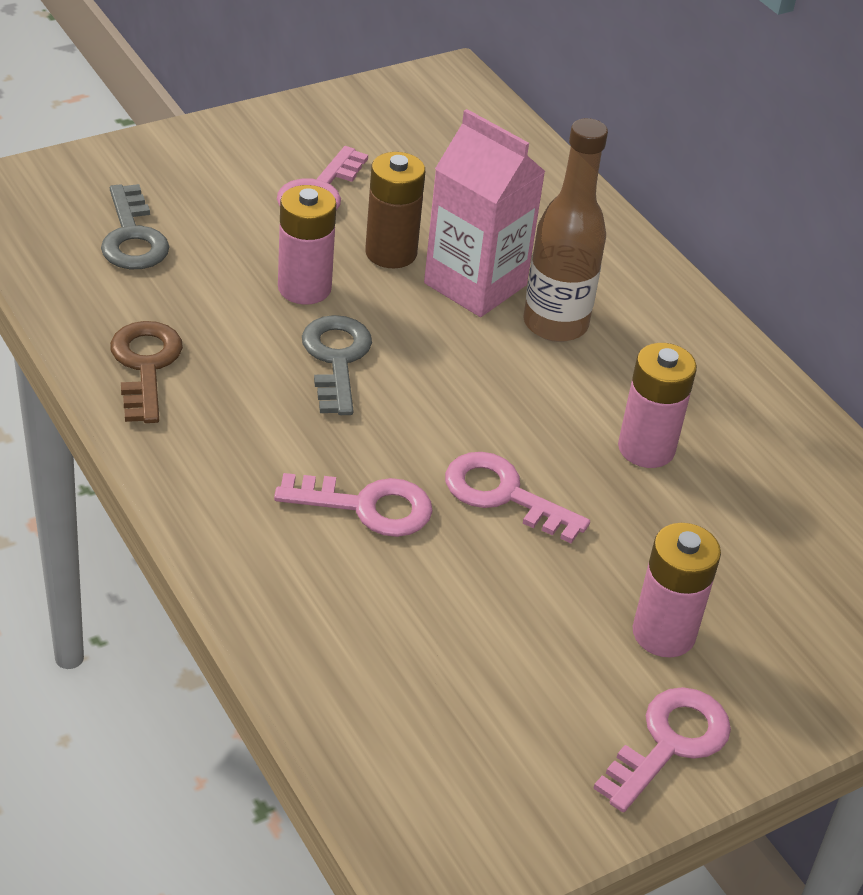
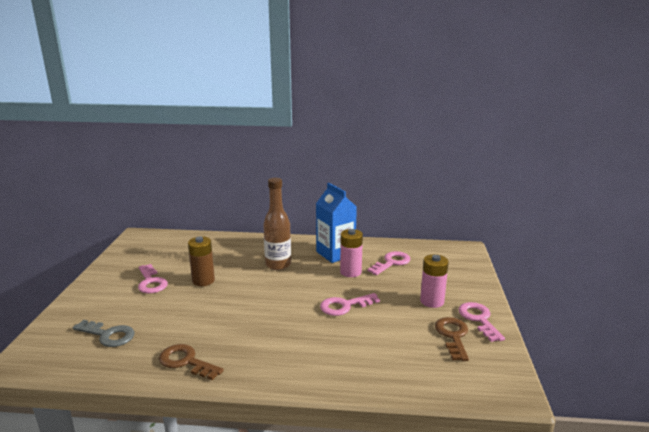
camera: 50 degrees left, 20 degrees down
pink key [274,473,433,537] -> pink key moved to [368,251,411,275]
pink battery [278,185,337,305] -> none
grey key [302,315,372,415] -> none
pink carton [424,109,546,317] -> none
none -> blue carton [316,183,357,263]
none -> brown key [435,317,469,361]

